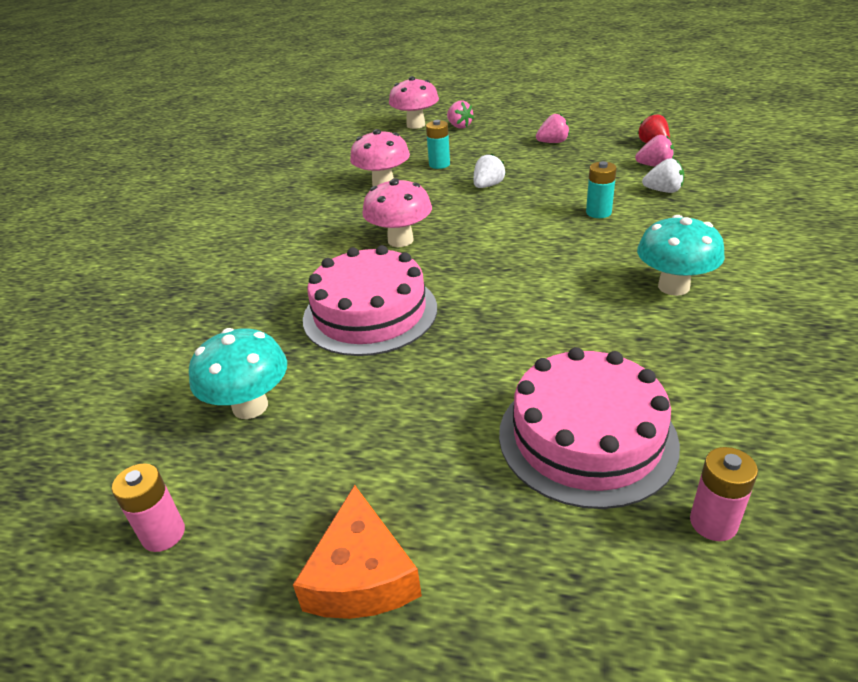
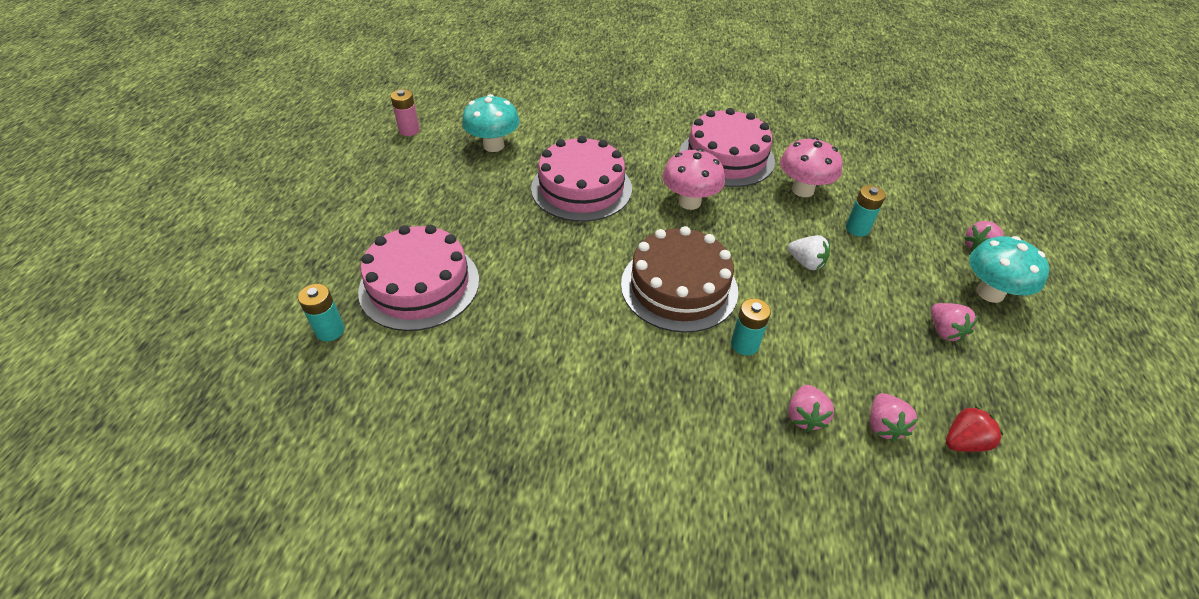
camera: 85 degrees right, 10 degrees up
orange cheese [293,485,422,619] -> none
pink mushroom [389,76,439,129] -> none
turquoise mushroom [637,215,725,296] -> turquoise mushroom moved to [969,236,1049,303]
white strawberry [642,158,684,193] -> pink strawberry [788,385,834,432]
pink battery [690,447,758,541] -> turquoise battery [298,284,345,341]
none -> brown cake [621,226,738,333]
none -> pink cake [680,108,775,187]

